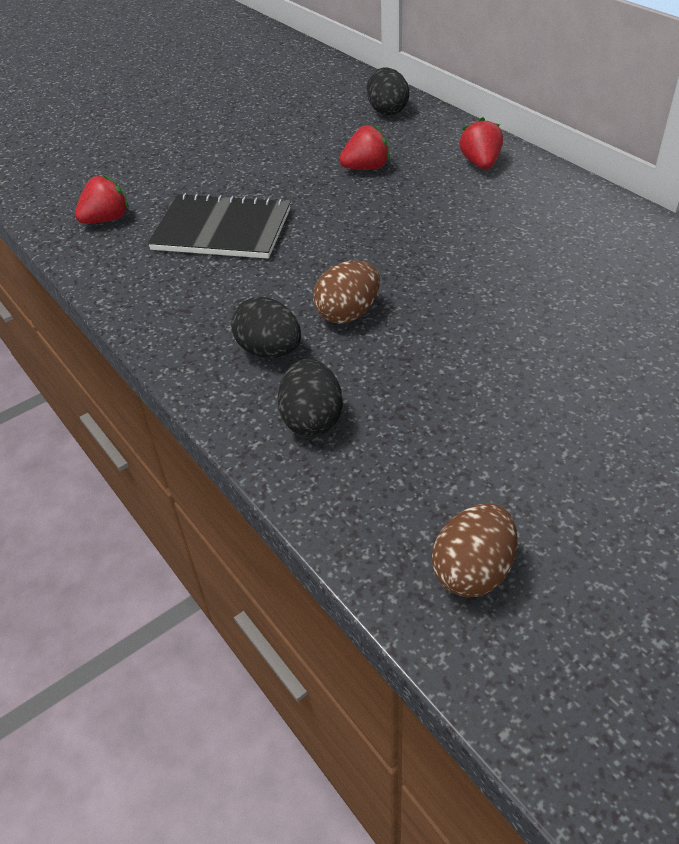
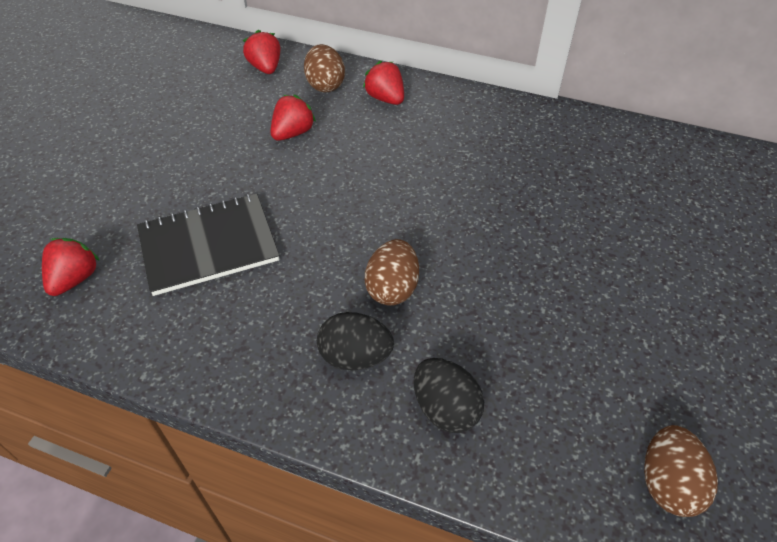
camera: 35 degrees left, 5 degrees up
black egg [367,67,409,115] -> red strawberry [243,30,281,74]
none -> brown egg [304,44,345,92]

